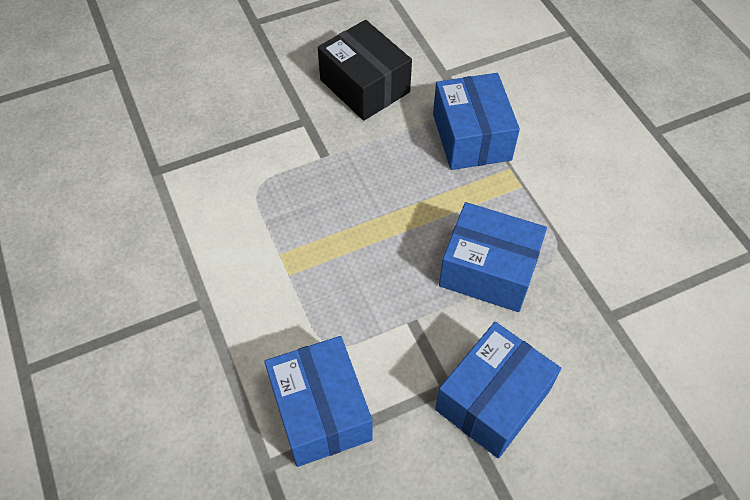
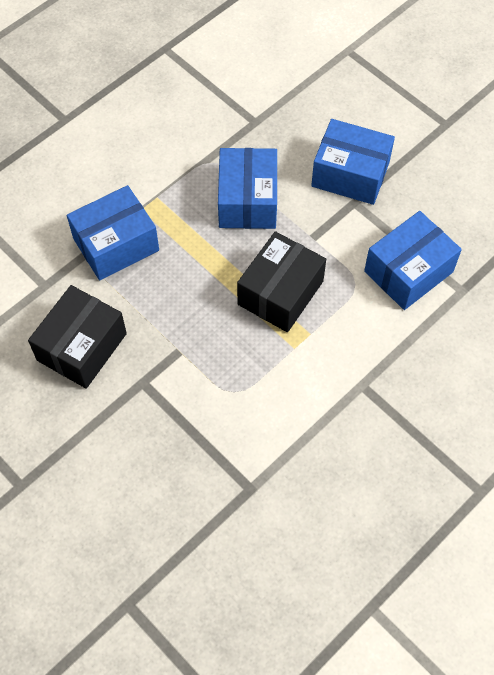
camera: 110 degrees left, 5 degrees up
none -> black box [237,231,326,332]

